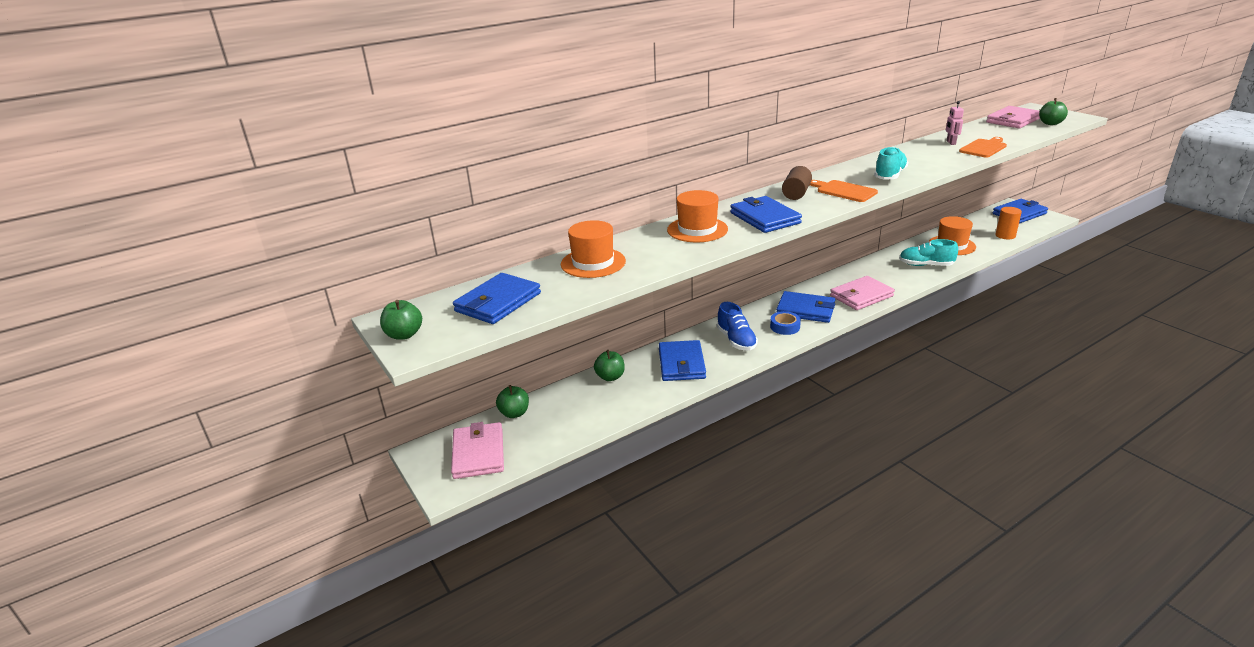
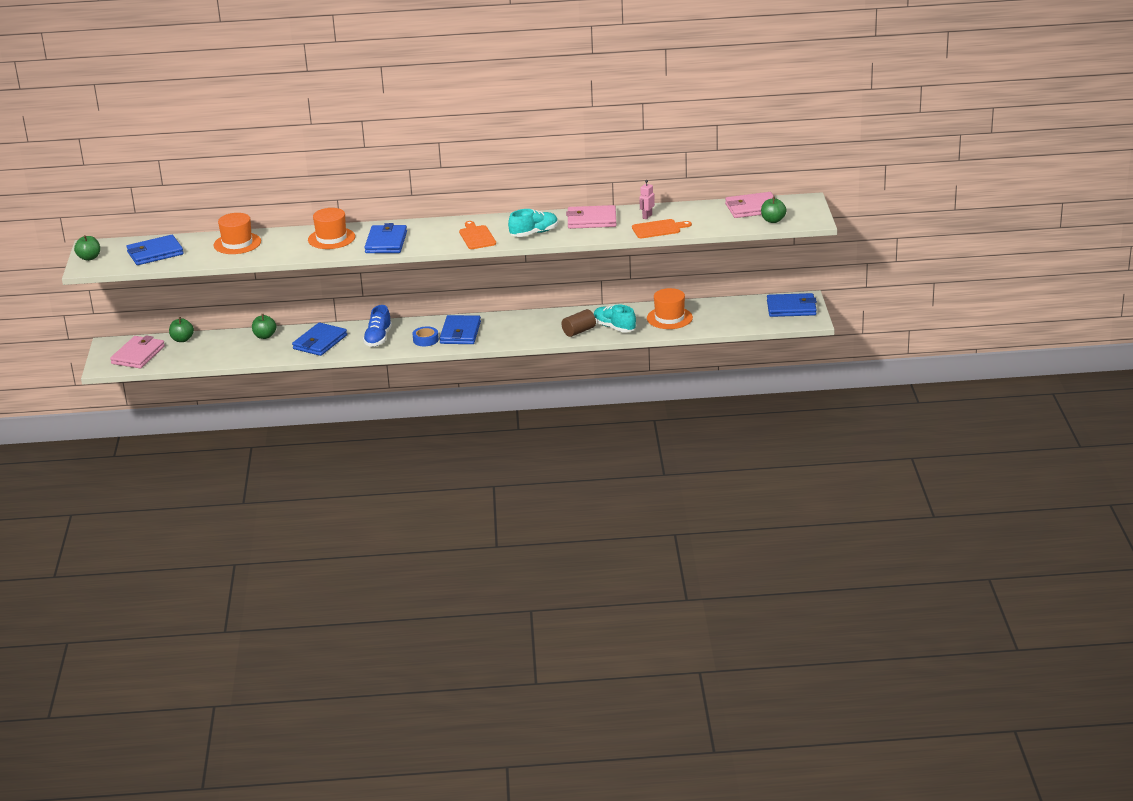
camera: 30 degrees right, 0 degrees up
blue wallet [776,291,836,323] -> blue wallet turned 45 degrees clockwise [439,315,481,344]
brown cylinder [782,166,812,200] -> brown cylinder moved to [562,309,596,337]
pink wallet [830,276,895,310] -> pink wallet moved to [566,205,616,229]
orange cylinder [996,207,1022,239] -> none

